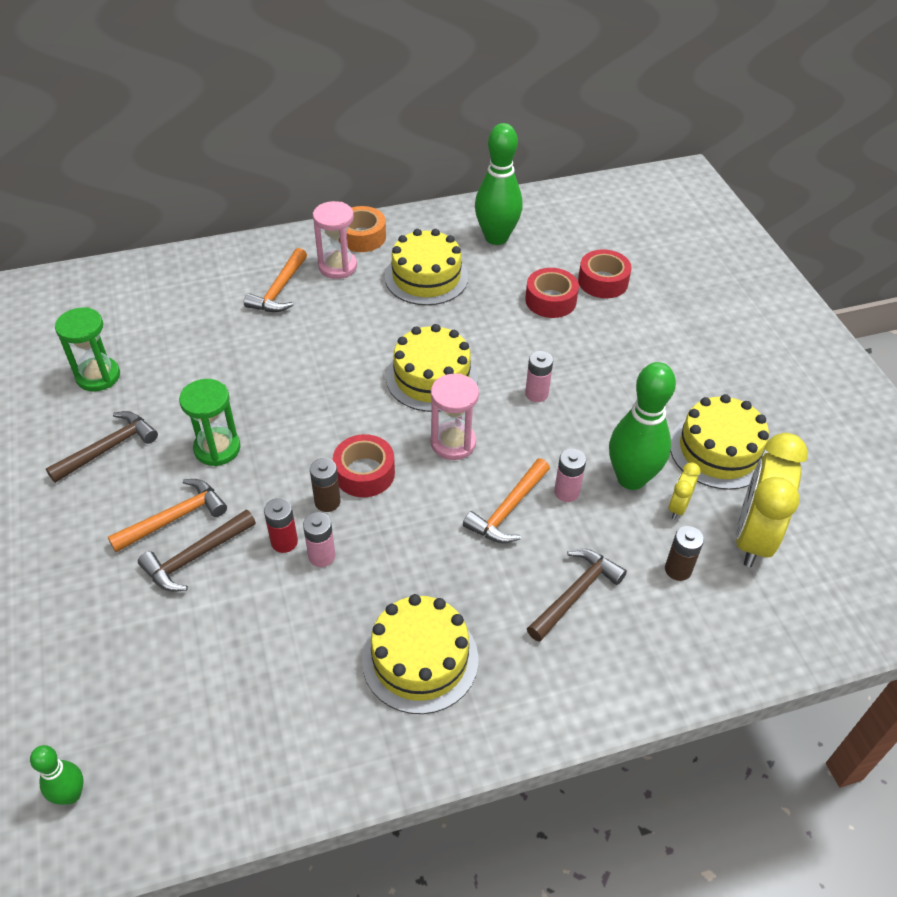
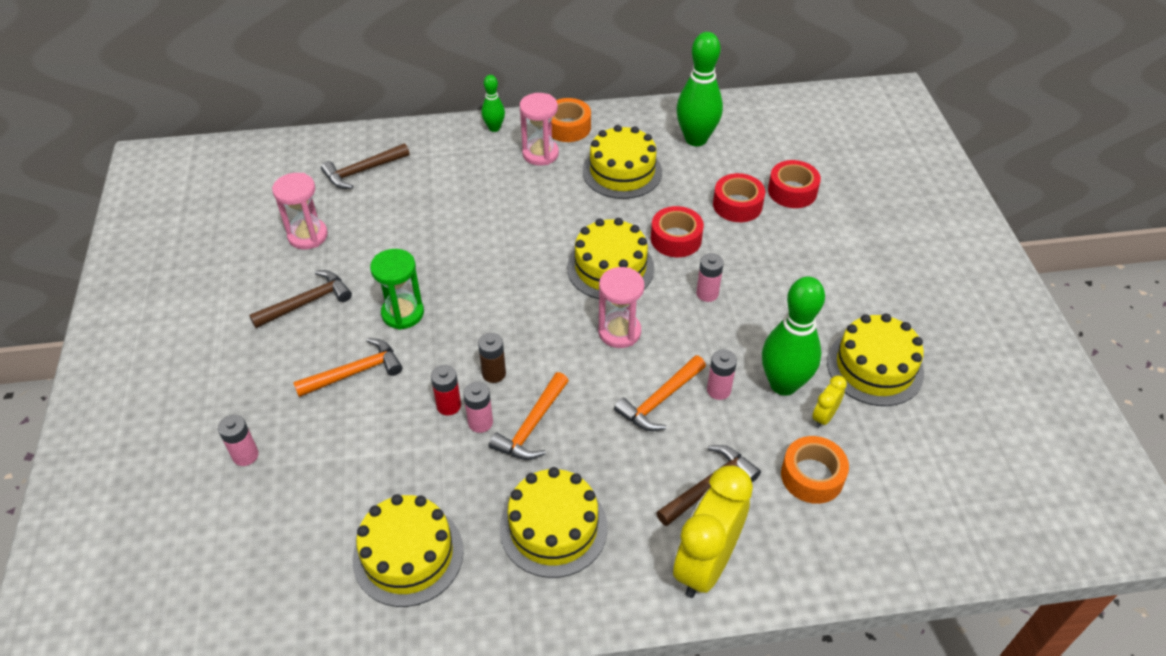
camera: 10 degrees right, 0 degrees up
green bowling pin [30,745,84,805] -> green bowling pin moved to [481,75,505,132]
green hourglass [55,307,120,392] -> pink hourglass [272,173,328,249]
brown hammer [138,509,256,592] -> brown hammer moved to [321,143,410,189]
orange hammer [244,248,307,312] -> orange hammer moved to [489,372,568,460]
red tape [333,434,395,497] -> red tape moved to [651,206,704,257]
brown battery [665,526,704,581] -> orange tape [781,436,849,504]
yellow clock [736,433,808,567] -> yellow clock moved to [673,466,753,598]
none -> pink battery [218,415,259,466]
none -> yellow cake [353,494,464,607]

